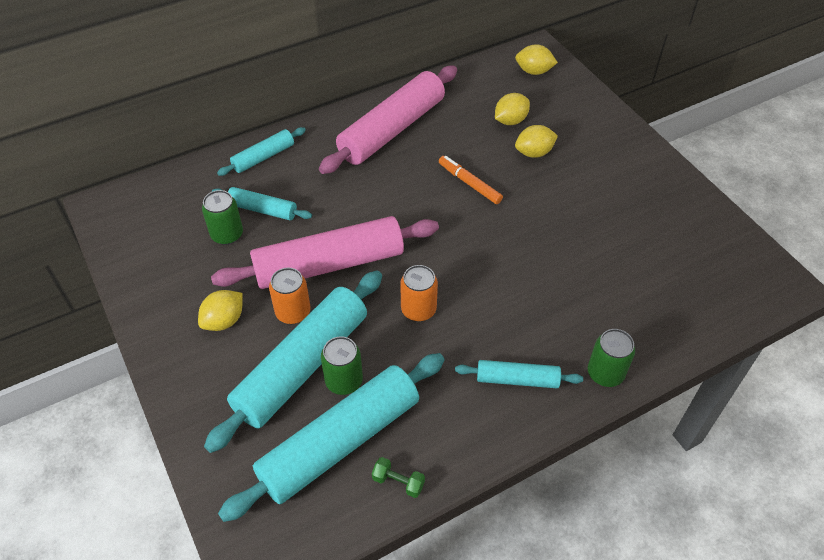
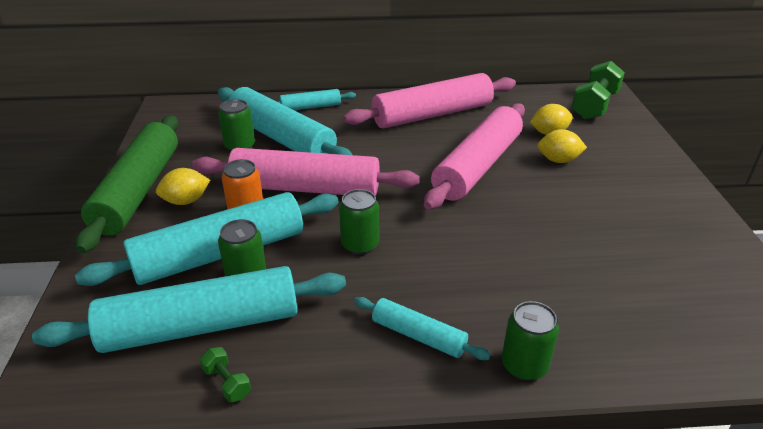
camera: 25 degrees right, 15 degrees down
turquoise rolling pin [212,187,312,220] -> turquoise rolling pin [218,87,352,155], size x2.01
orange can [400,265,438,321] -> green can [339,189,379,255]
orange marker [439,156,503,204] -> pink rolling pin [424,103,525,210]
yellow lemon [515,44,558,75] -> green dumbbell [571,61,625,120]
none -> green rolling pin [76,115,178,253]

